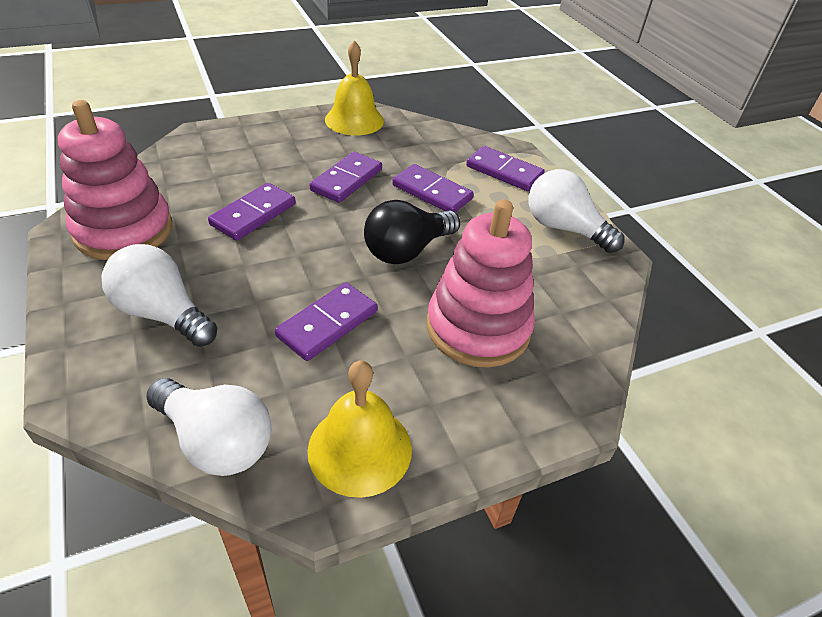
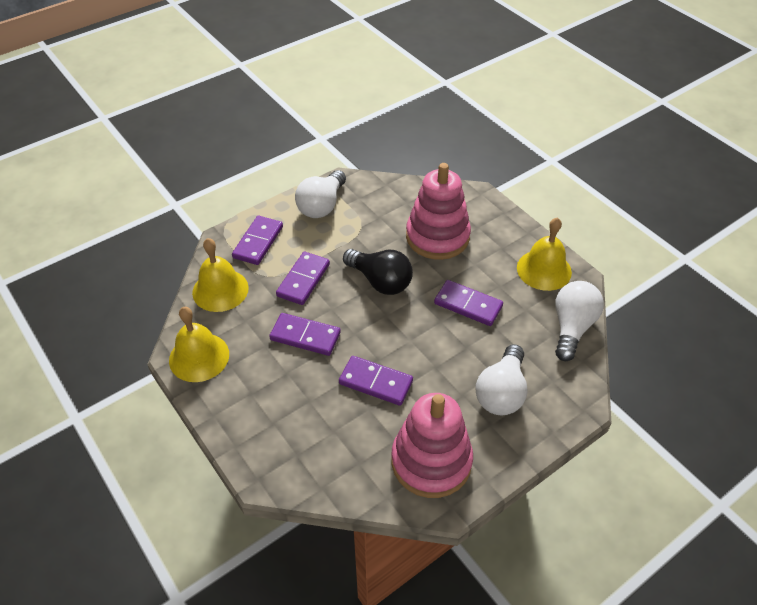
camera: 100 degrees left, 5 degrees up
none -> yellow bell [192,238,249,312]

